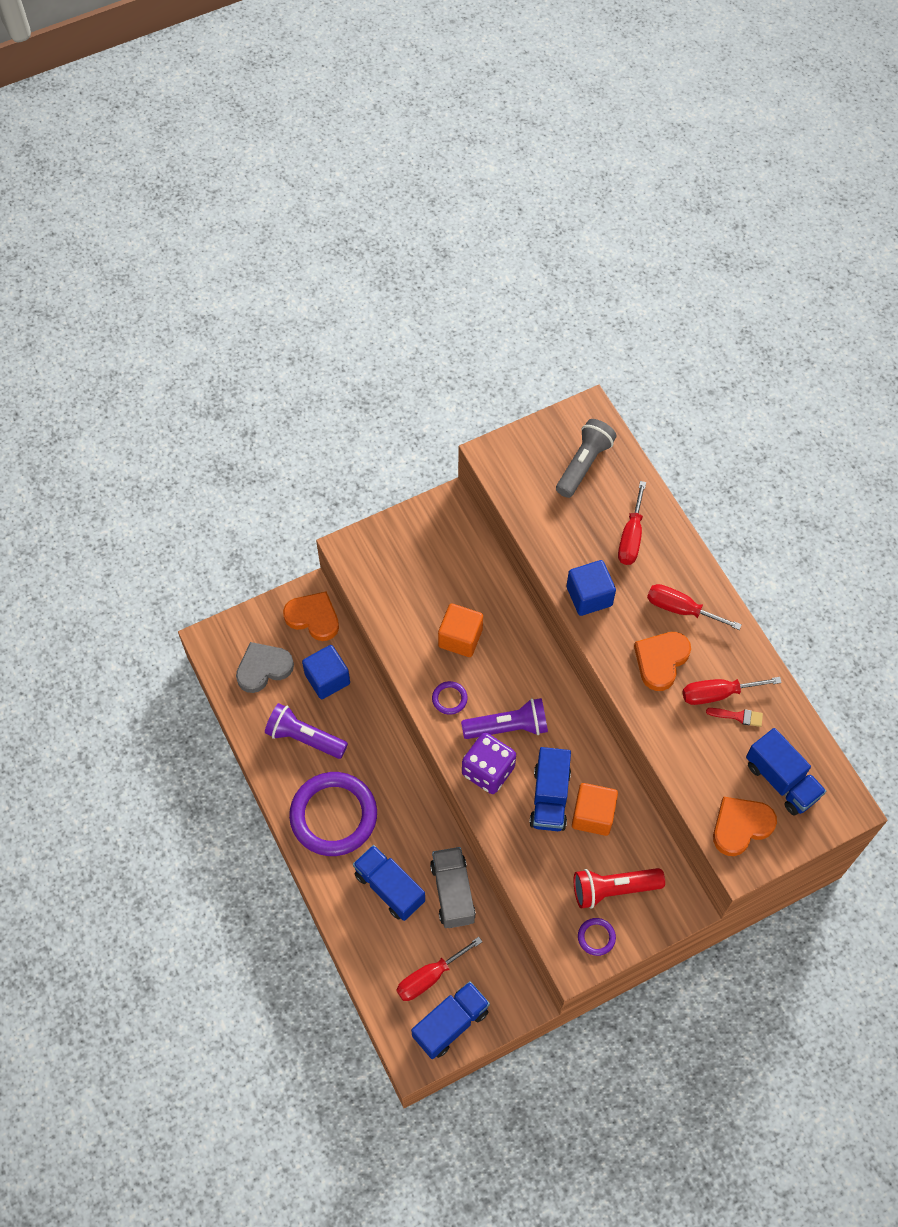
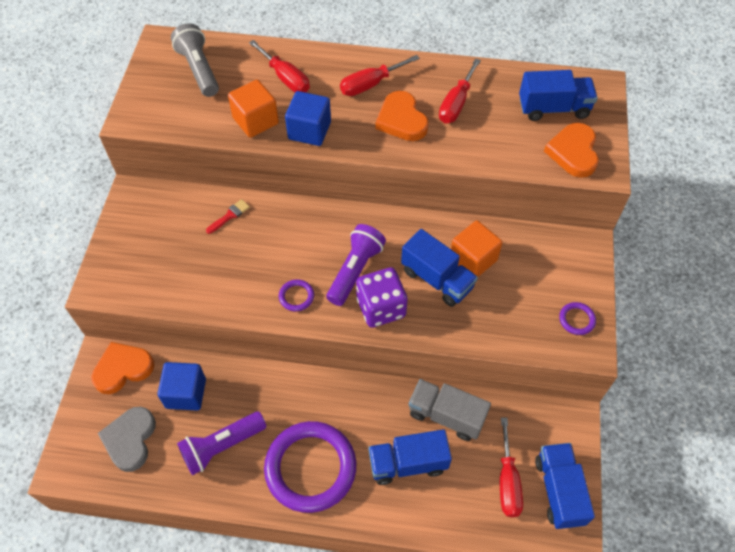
camera: 55 degrees left, 5 degrees down
orange cube [438,603,483,657] -> orange cube moved to [228,80,279,138]
red flashlight [574,868,665,909] -> none
red brush [706,708,763,727] -> red brush moved to [206,199,250,234]

